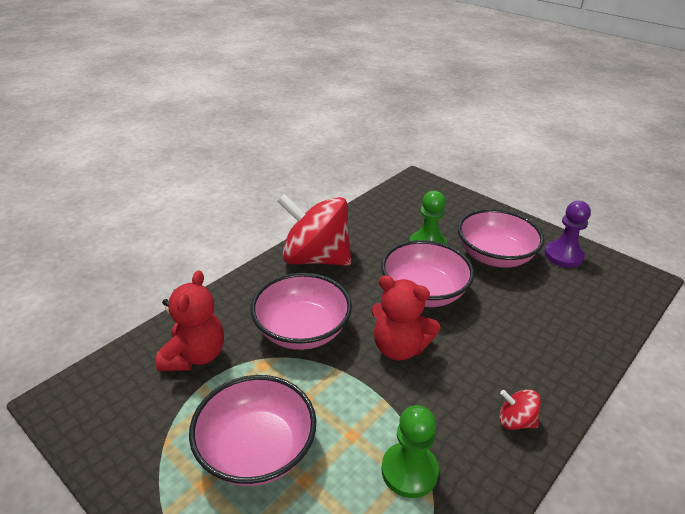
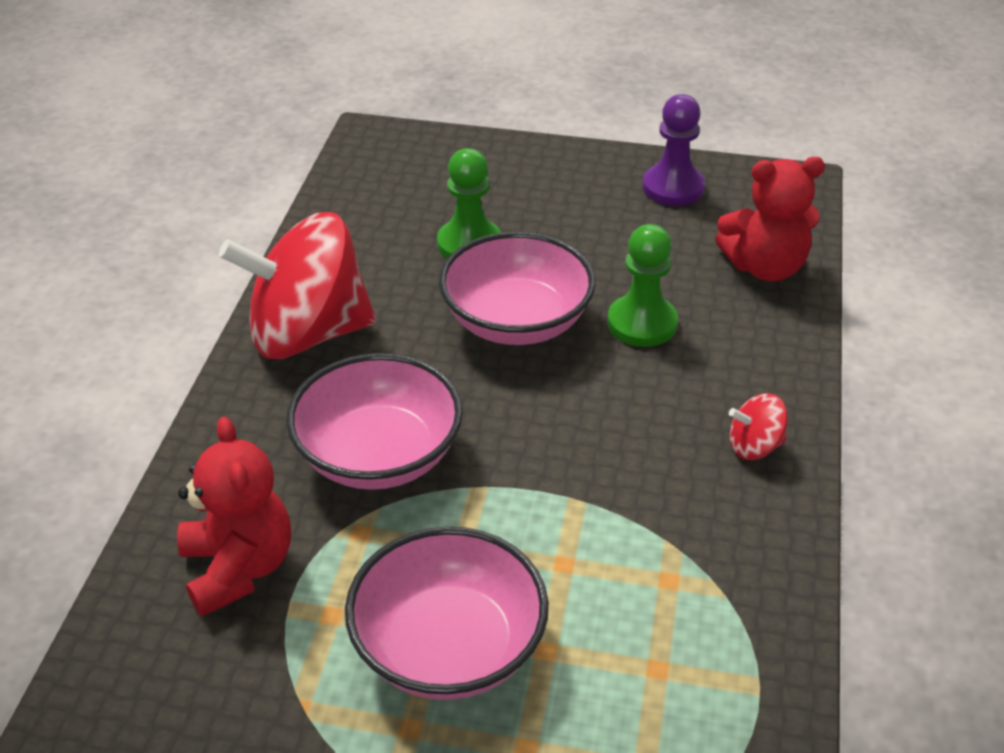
camera: 30 degrees left, 5 degrees up
red teddy bear [371,275,441,360] -> red teddy bear moved to [715,157,825,281]
green pawn [381,405,439,498] -> green pawn moved to [607,224,678,347]
pink bowl [458,209,544,267] -> none

